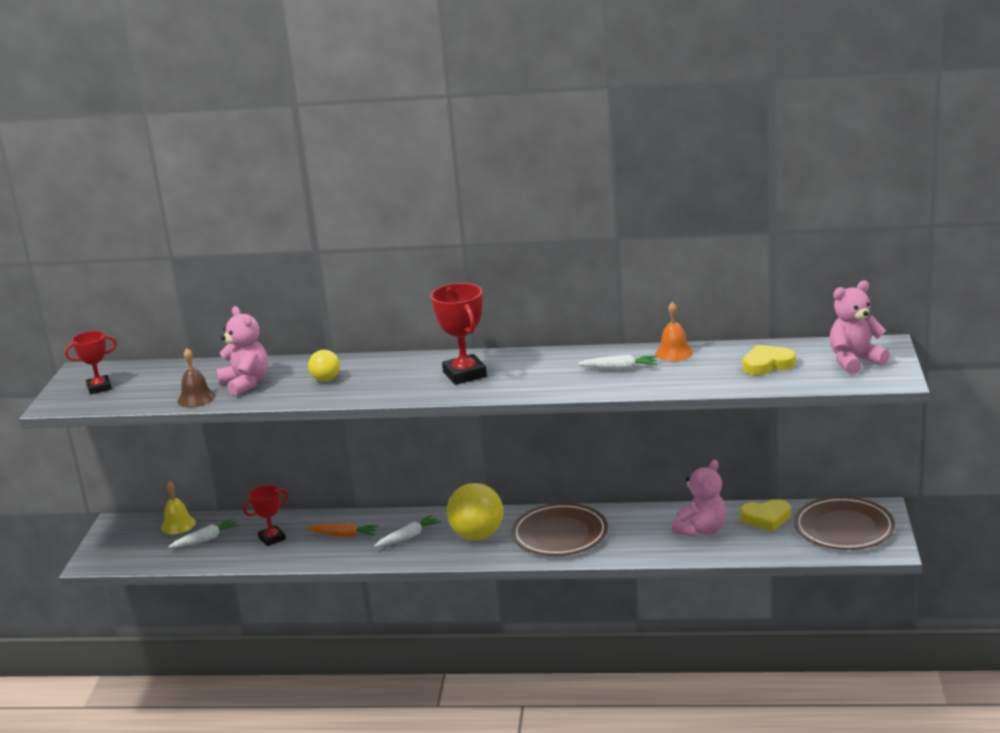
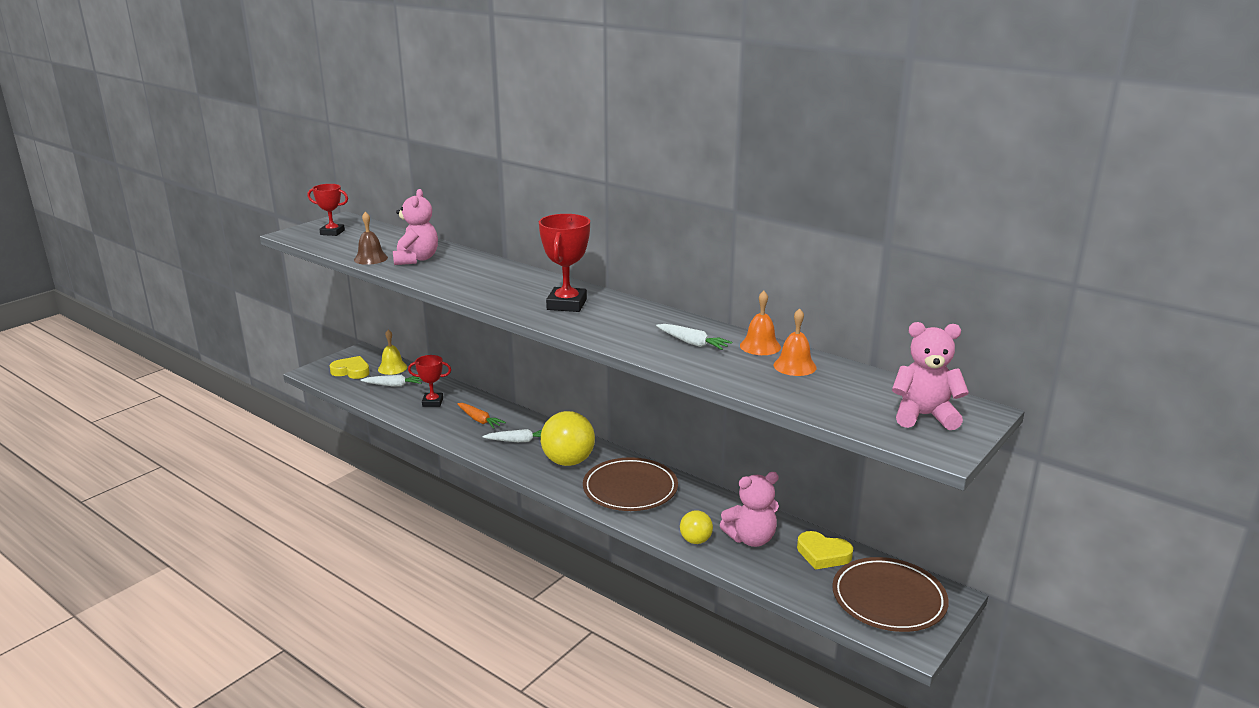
camera: 30 degrees right, 0 degrees up
yellow ball [308,350,340,382] -> yellow ball moved to [680,510,713,544]
yellow heart [743,345,796,375] -> yellow heart moved to [330,356,370,379]
none -> orange bell [774,308,817,376]

